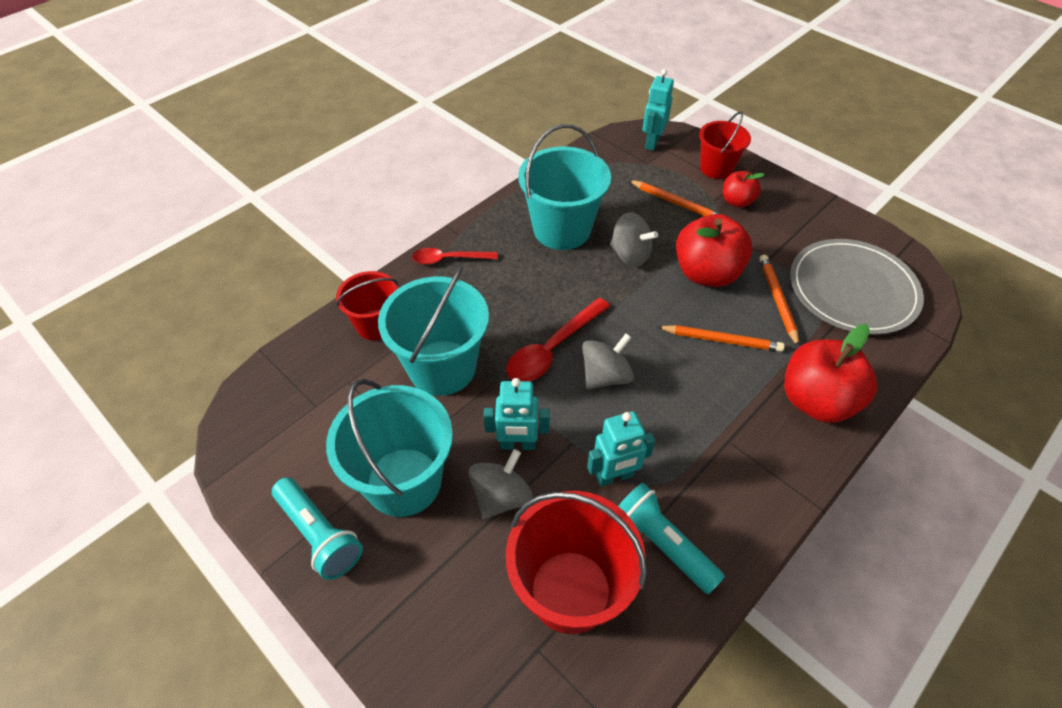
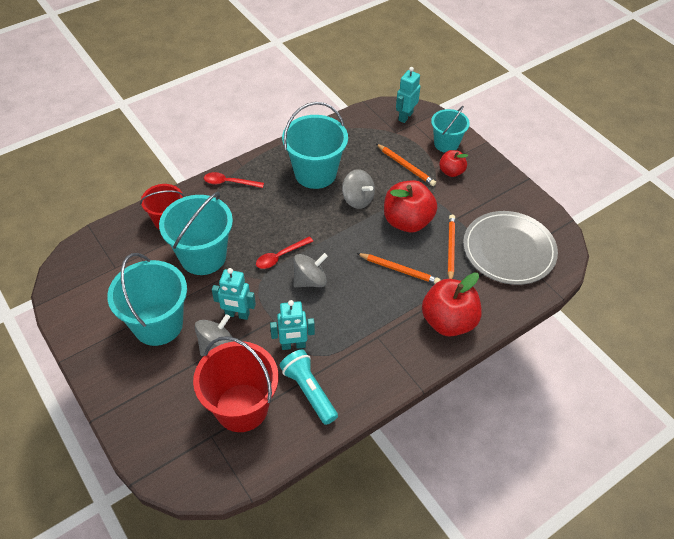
camera: 10 degrees right, 0 degrees up
turquoise flashlight [272,477,363,580] -> none
red spoon [506,298,610,381] -> red spoon [256,236,313,269], size x0.67
red bucket [699,111,751,179] -> turquoise bucket [431,106,470,153]

